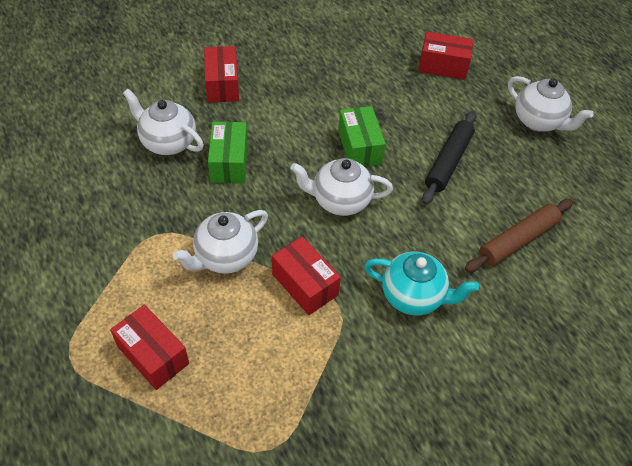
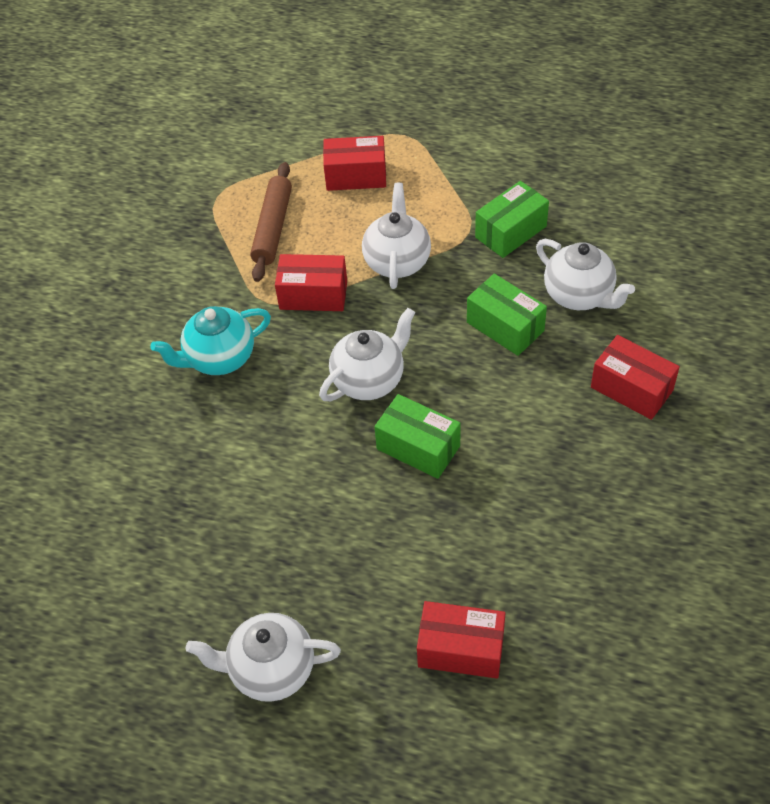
camera: 140 degrees right, 0 degrees up
white teapot [123,89,204,155] -> white teapot turned 60 degrees clockwise [536,239,635,310]
red box [419,32,473,80] -> red box turned 45 degrees clockwise [417,601,506,678]
black rolling pin [422,111,477,205] -> none
brown rolling pin [465,199,573,272] -> brown rolling pin moved to [250,162,292,282]
none -> green box [475,181,549,258]

